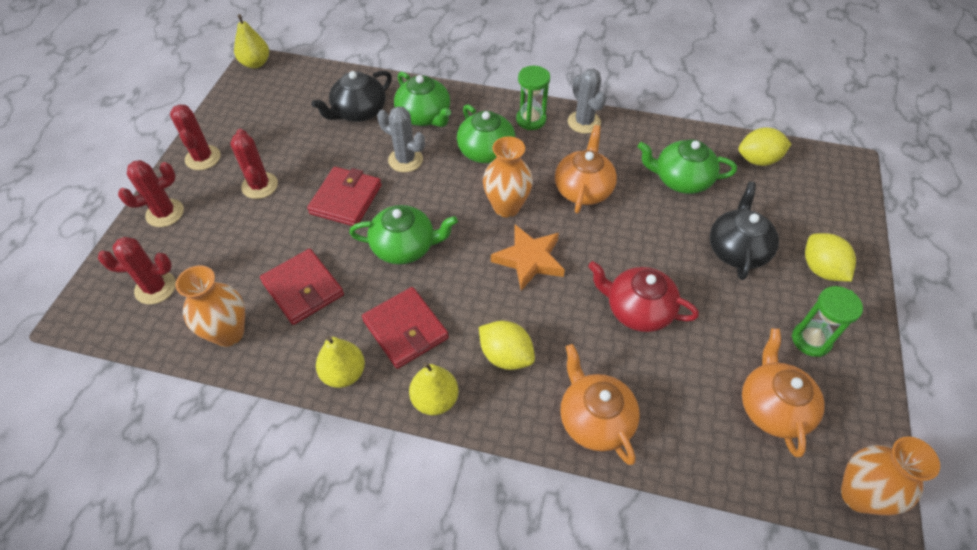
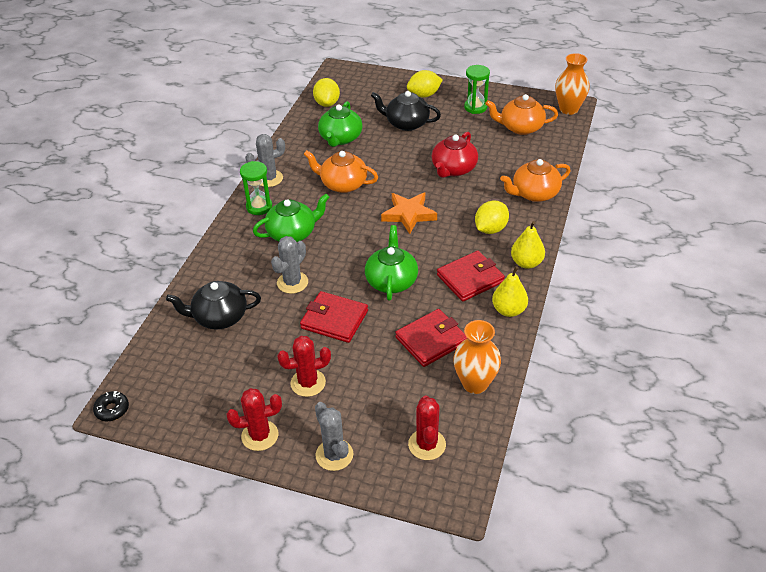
camera: 85 degrees left, 10 degrees down
red cactus [118,160,184,227] -> grey cactus [315,402,353,471]
yellow pear [234,14,269,68] -> black donut [93,391,129,421]
black teapot [311,71,392,122] -> black teapot turned 120 degrees clockwise [166,281,261,330]
green teapot [394,71,451,127] -> none
orange vase [483,136,533,217] -> none

